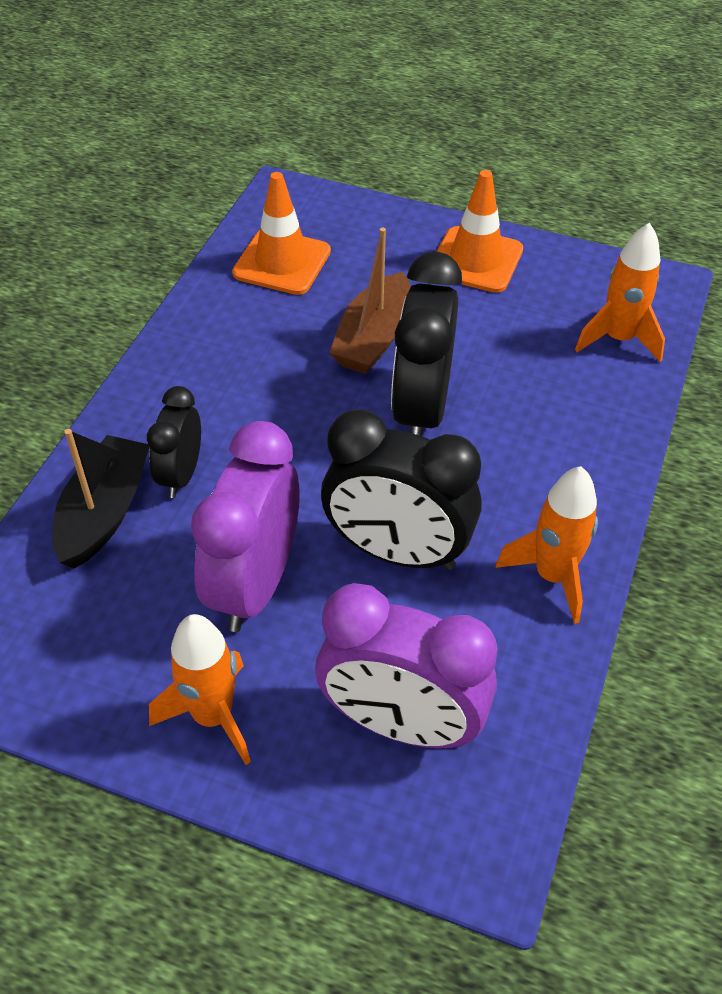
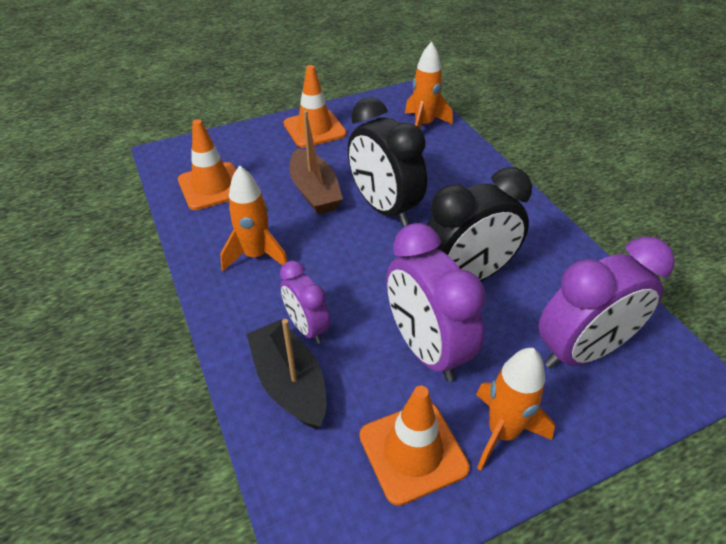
camera: 45 degrees left, 5 degrees down
black clock [147,386,201,498] -> purple clock [280,261,330,344]
orange rocket [495,466,598,624] -> orange rocket moved to [220,165,288,271]
none -> orange traffic cone [360,386,470,506]

